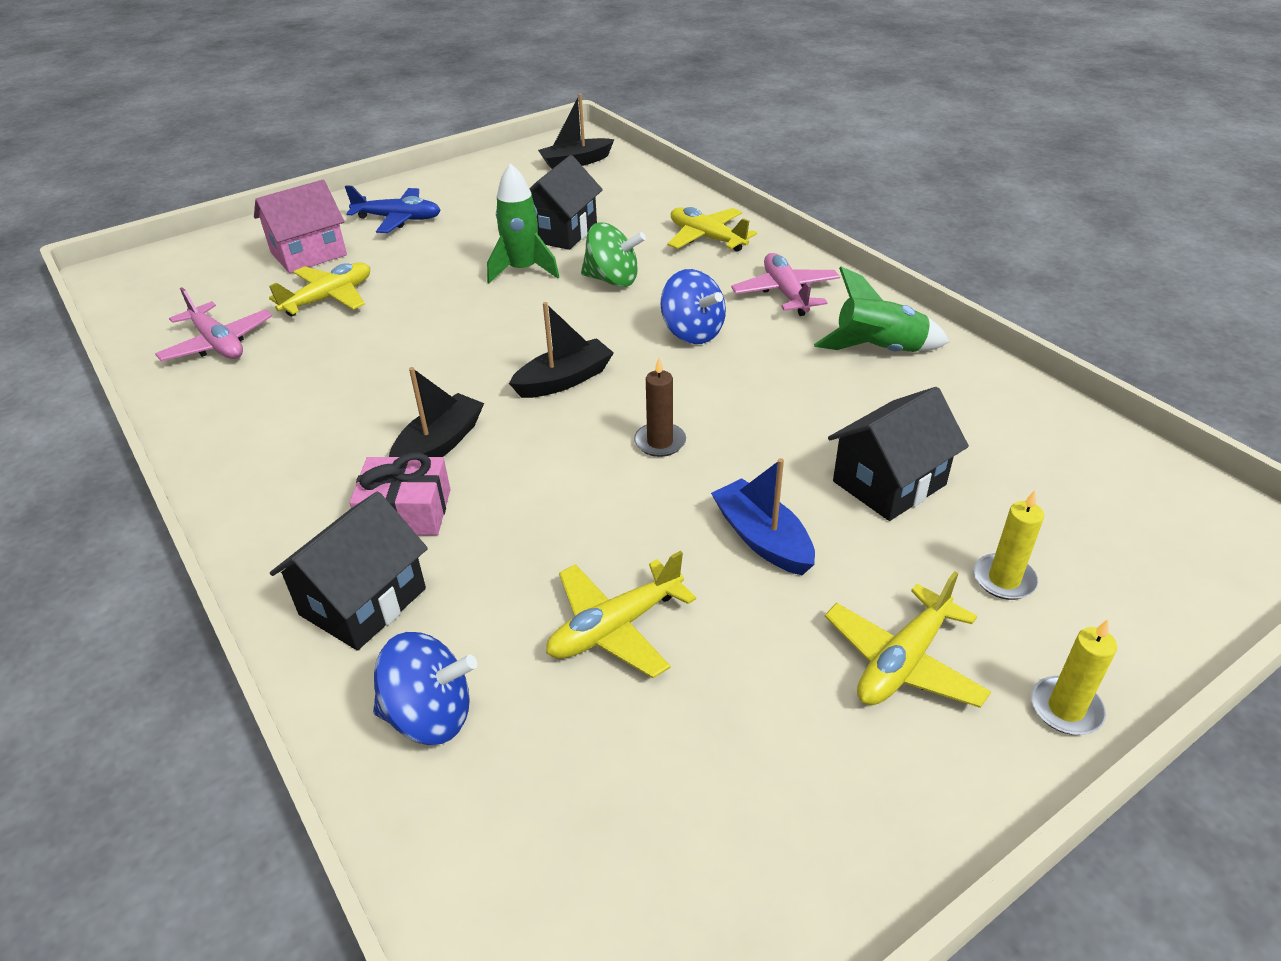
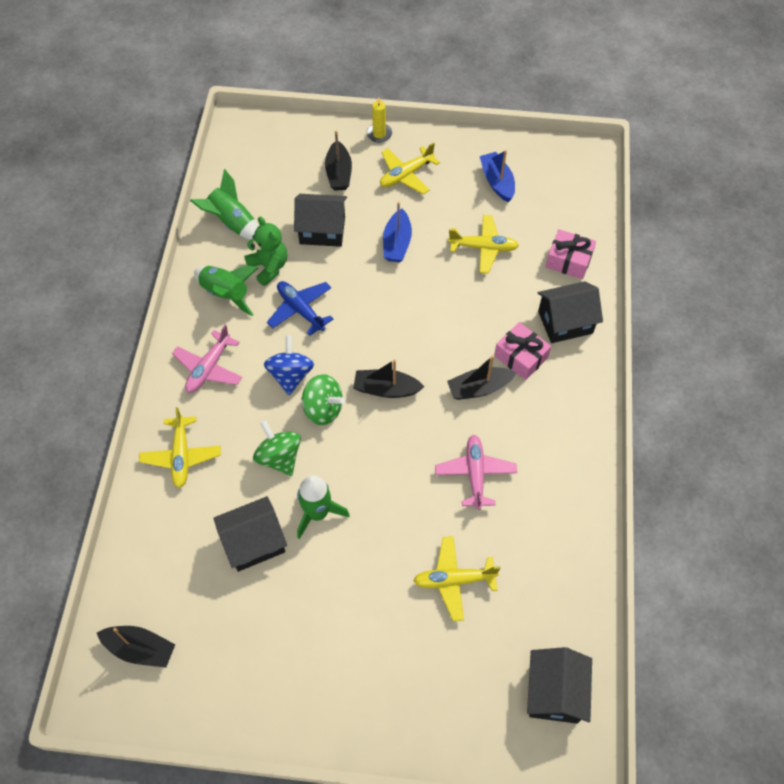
camera: 140 degrees left, 20 degrees up
pink plane [155,287,272,361] -> pink plane moved to [435,435,517,510]
pink house [254,180,347,273] -> none
blue plane [345,186,441,233] -> blue plane moved to [267,281,333,336]
blue spinning top [373,632,477,745] -> pink gift [546,229,596,279]
brown candle [634,358,686,457] -> none
yellow plane [825,571,991,708] -> yellow plane turned 150 degrees clockwise [380,142,440,194]
yellow candle [974,490,1044,600] -> black boat [325,131,352,191]
none -> green rocket [190,169,258,240]
none -> green teddy bear [244,216,287,286]
none -> green spinning top [301,374,345,425]
none -> blue boat [480,150,515,202]
none -> black house [527,647,592,724]

